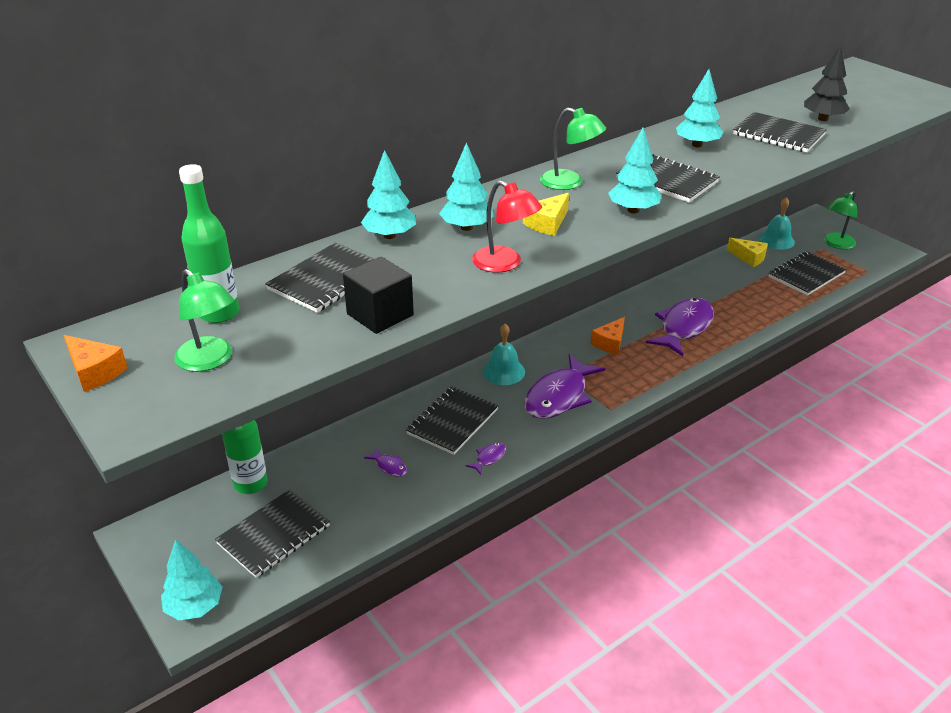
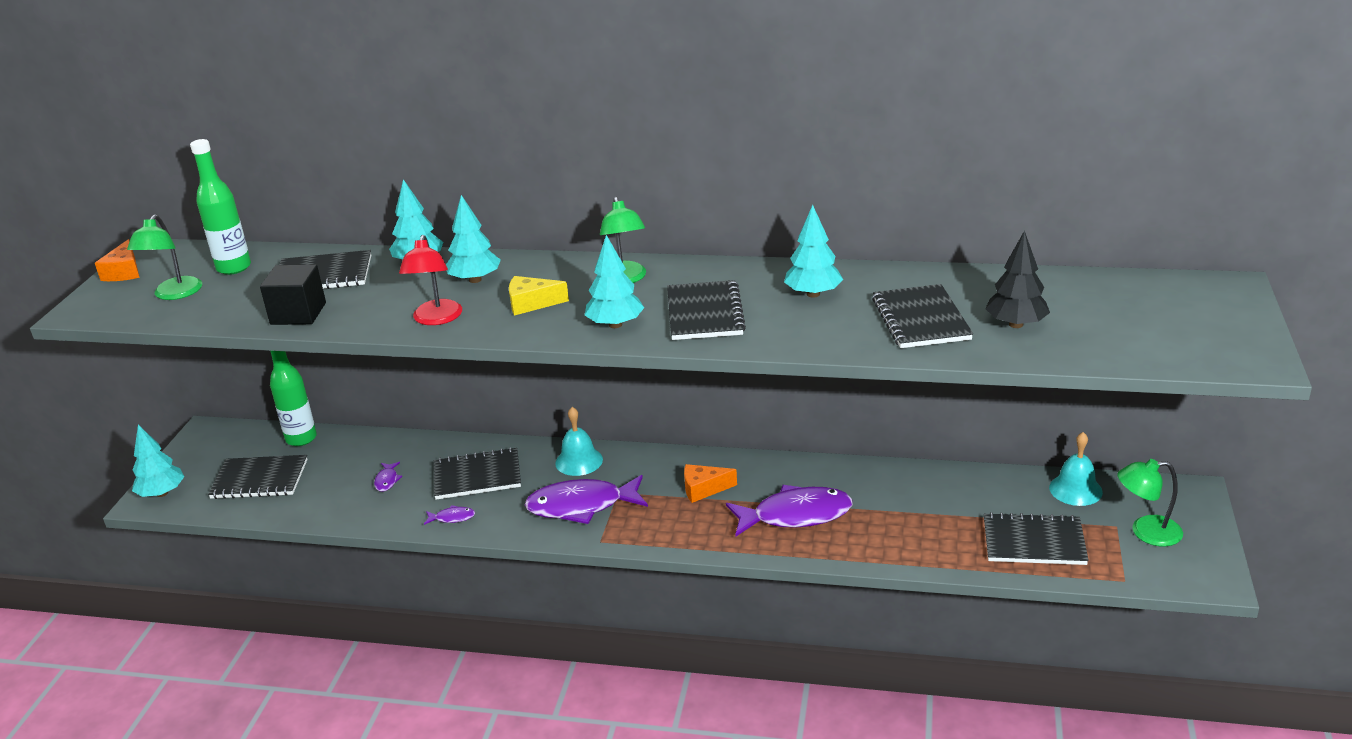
camera: 50 degrees right, 5 degrees down
yellow cheese [727,238,768,267] -> none

